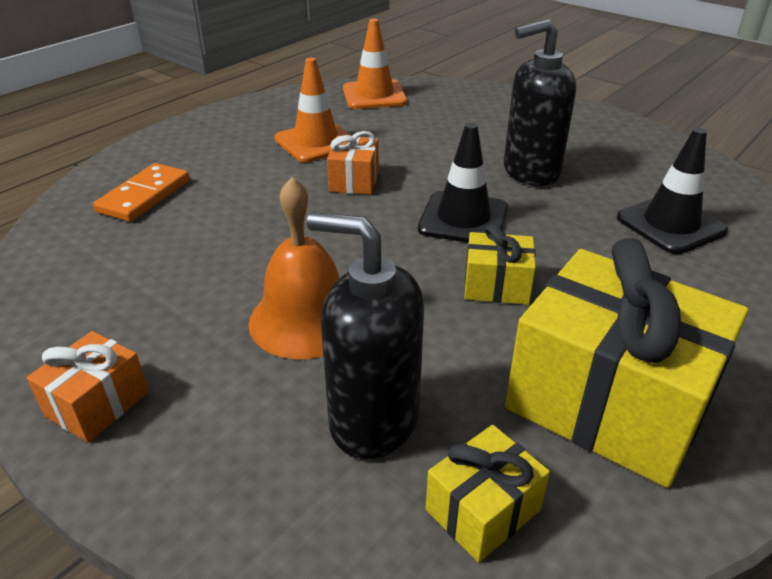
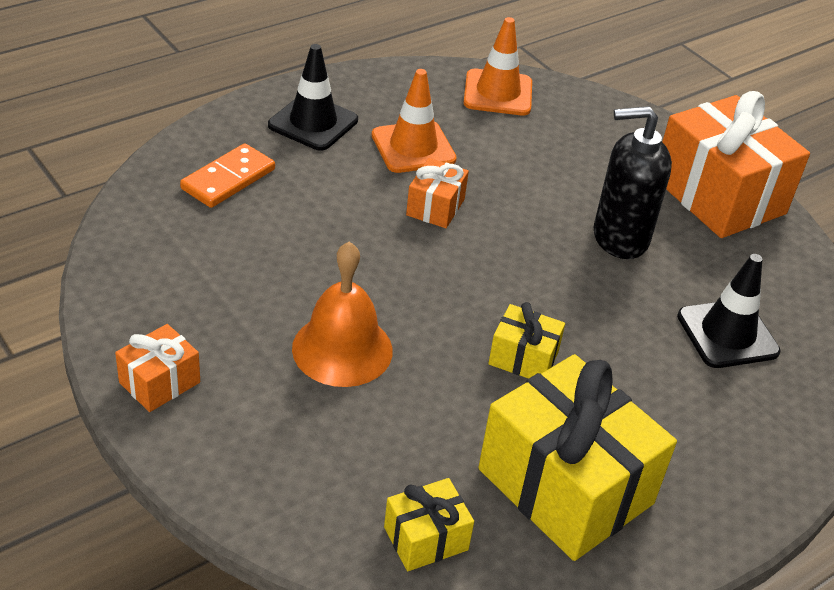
camera: 10 degrees right, 5 degrees up
black soap dispenser [307,212,424,459] -> none
black traffic cone [418,123,508,243] -> black traffic cone moved to [268,44,358,151]
none -> orange gift [662,91,810,238]

